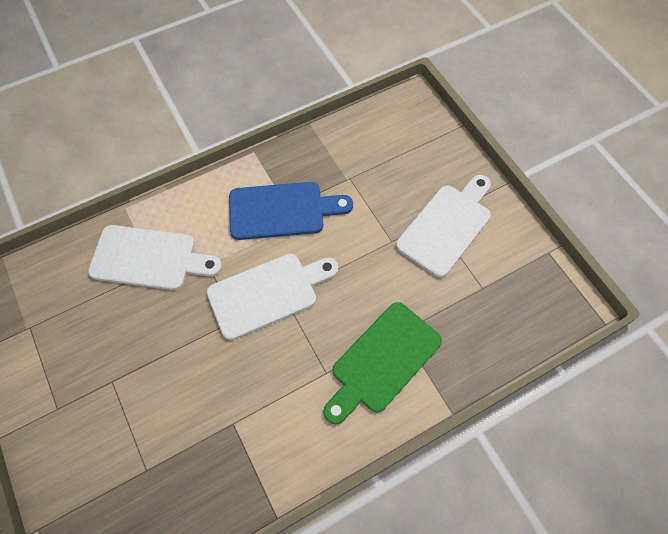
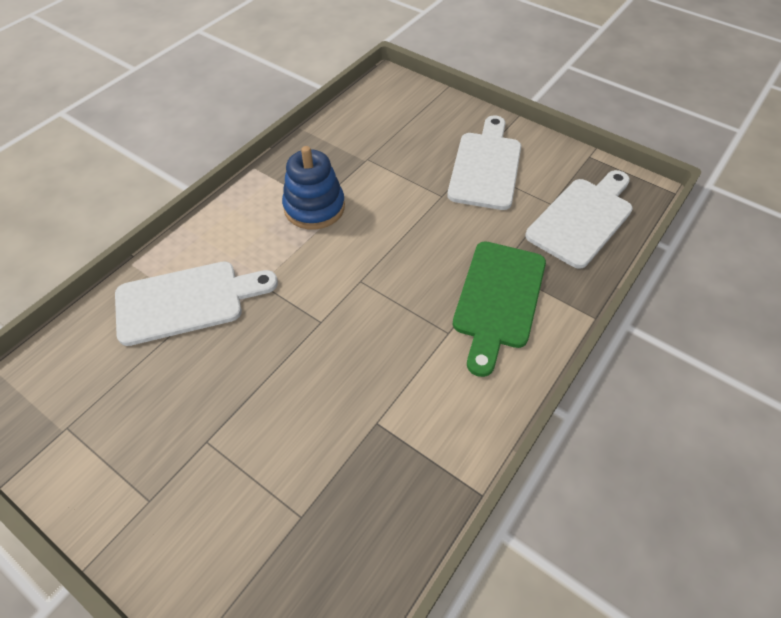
camera: 25 degrees left, 10 degrees down
white cutting board [207,254,339,340] -> white cutting board moved to [526,170,633,269]
blue cutting board [229,182,353,240] -> blue stacking toy [282,146,345,229]

